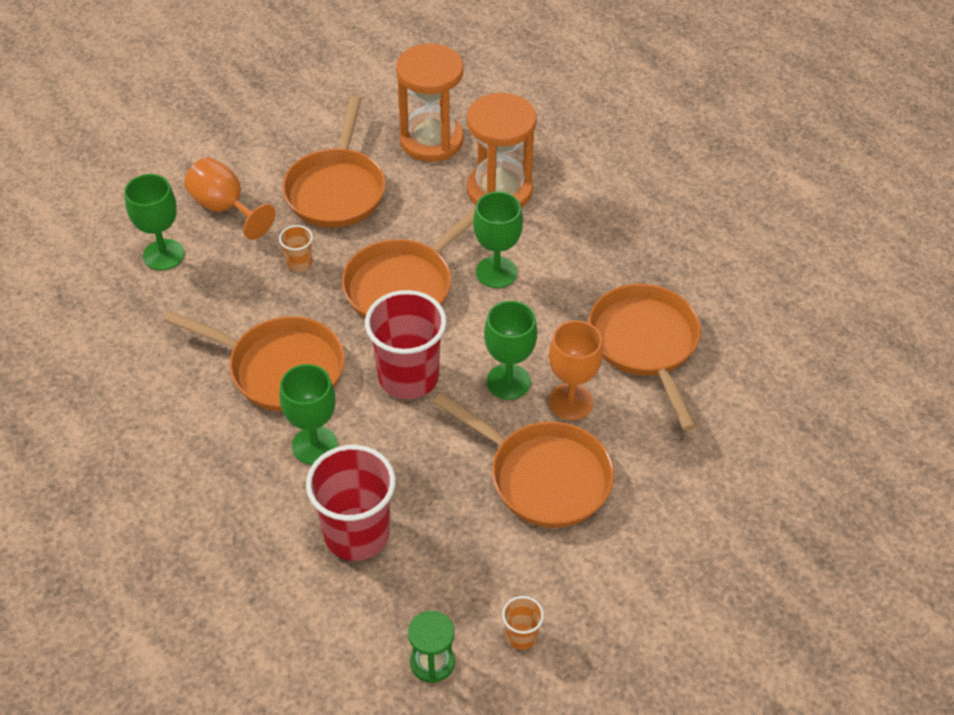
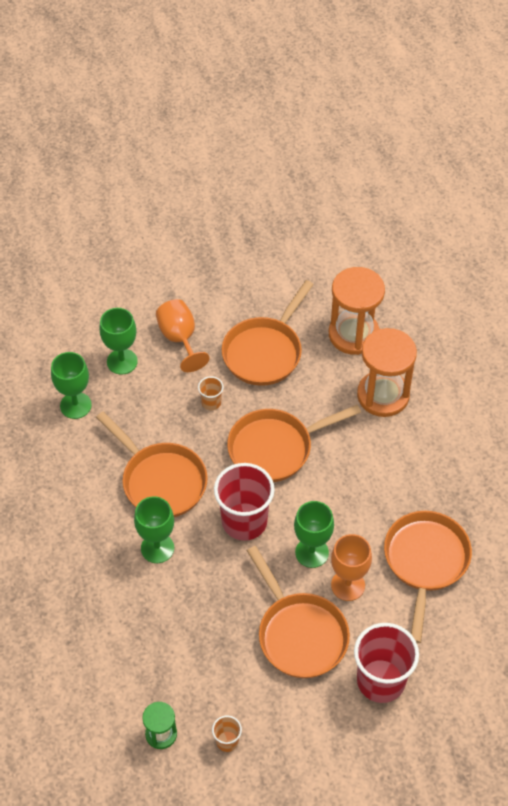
camera: 25 degrees right, 5 degrees up
red cup [306,445,396,561] -> red cup moved to [354,623,419,703]
green goblet [473,191,523,288] -> green goblet moved to [51,352,92,419]

